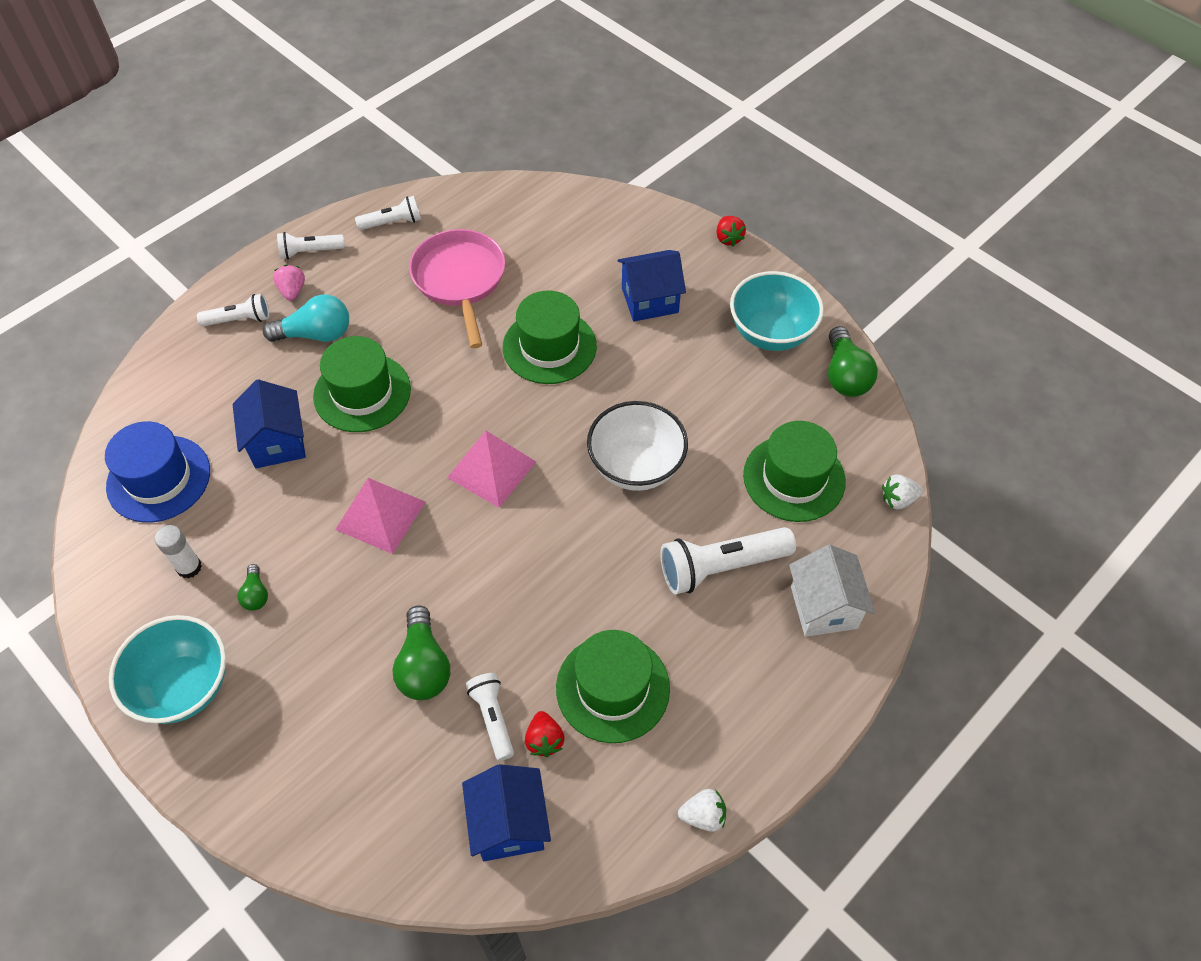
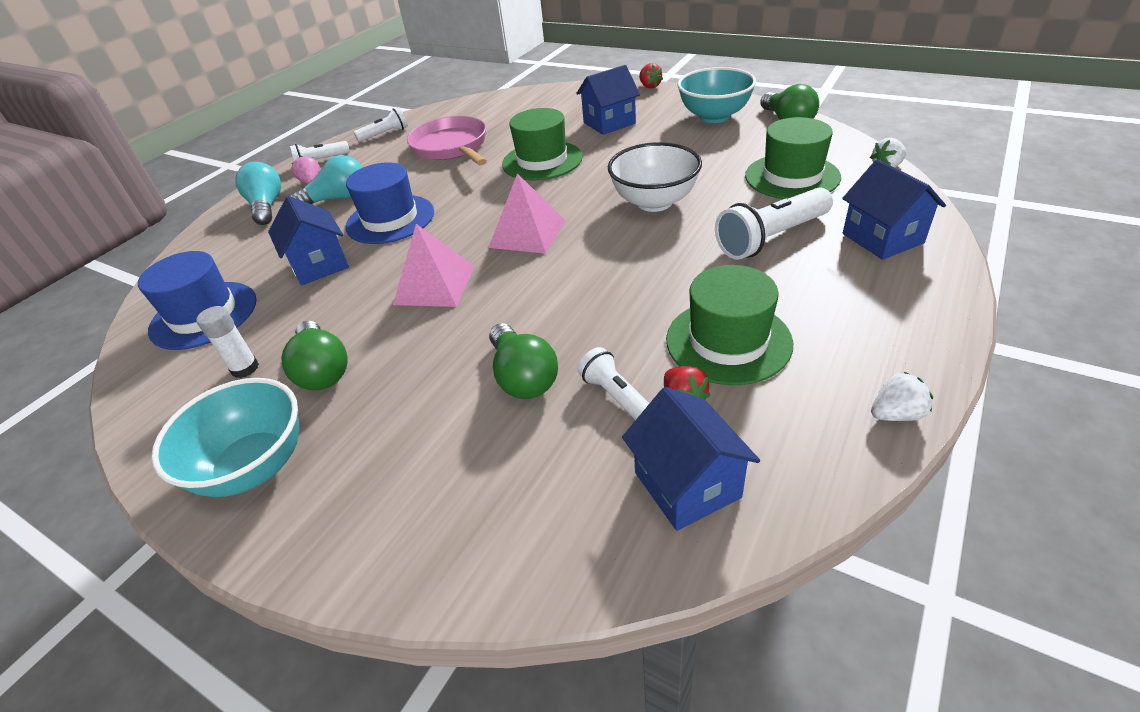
camera: 10 degrees left, 15 degrees down
white flashlight [197,294,269,327] -> turquoise light bulb [235,162,281,225]
green light bulb [238,564,268,611] -> green light bulb [281,321,348,390], size x1.88
green hat [313,336,411,432] -> blue hat [346,162,434,244]
white house [789,545,875,637] -> blue house [842,159,946,260]

